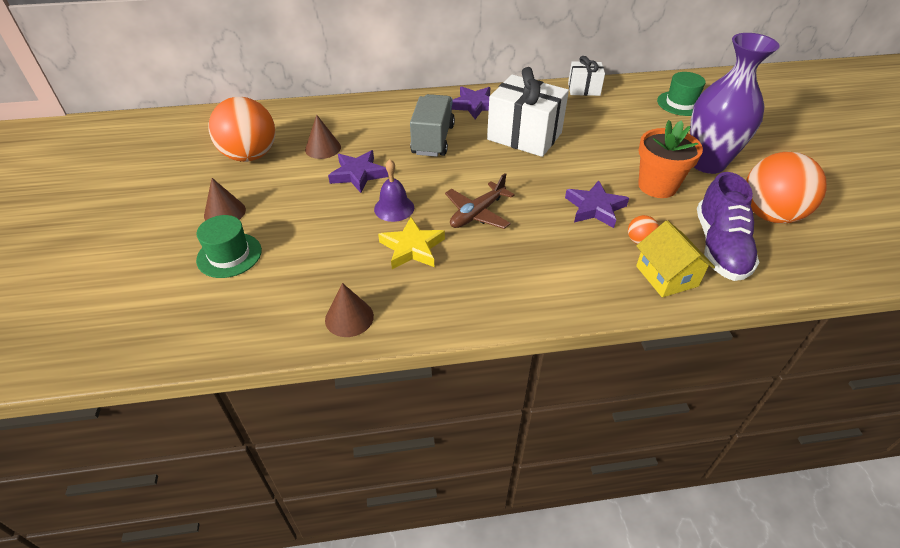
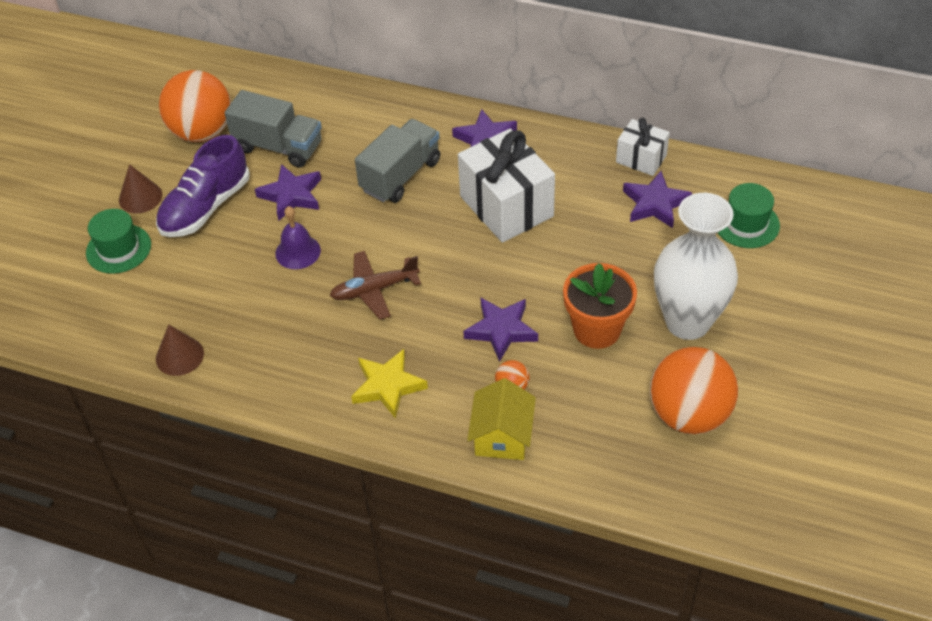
camera: 30 degrees right, 5 degrees up
brown cone [305,115,341,159] -> grey truck [225,90,322,168]
yellow star [378,217,445,269] -> yellow star moved to [351,349,428,419]
purple vase [690,33,780,174] -> white vase [654,193,738,340]
purple shoe [697,172,760,281] -> purple shoe moved to [156,135,250,237]
none -> purple star [623,171,692,228]

